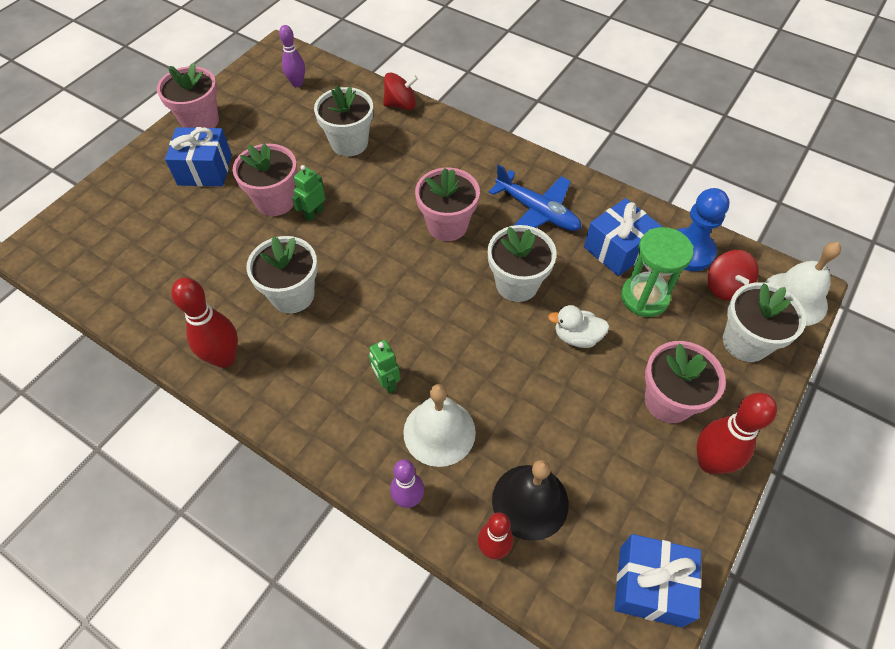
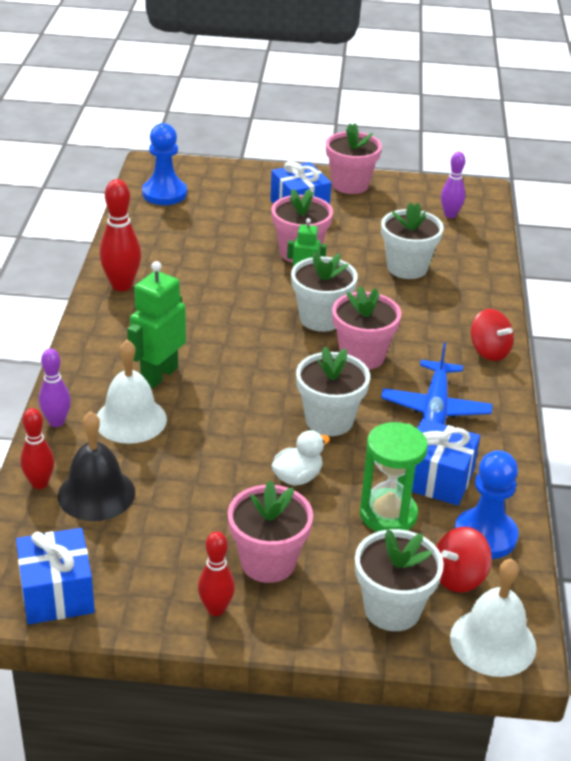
camera: 60 degrees right, 20 degrees down
white flower pot [246,236,318,314] -> white flower pot moved to [291,251,358,332]
green robot [369,340,400,394] -> green robot [127,261,186,388], size x1.76
red spinning top [383,72,418,110] -> red spinning top moved to [471,309,514,361]
white duck [548,305,609,348] -> white duck turned 75 degrees clockwise [272,430,330,486]
red bowling pin [697,393,777,474] -> red bowling pin [198,531,235,616], size x0.65
none -> blue pawn [142,123,187,205]

